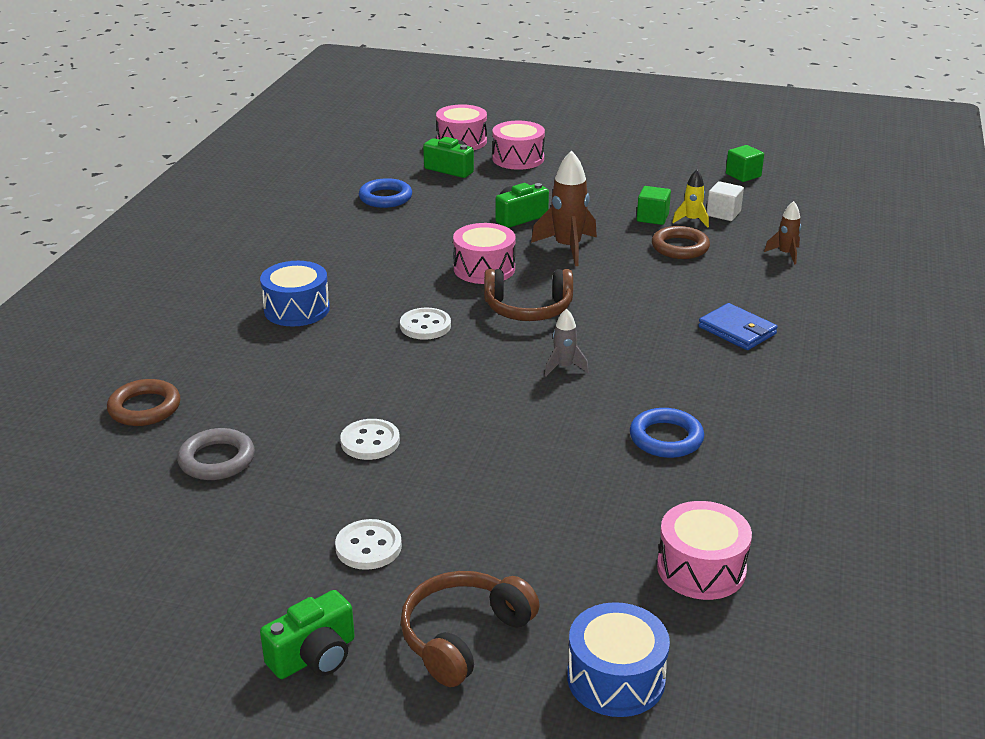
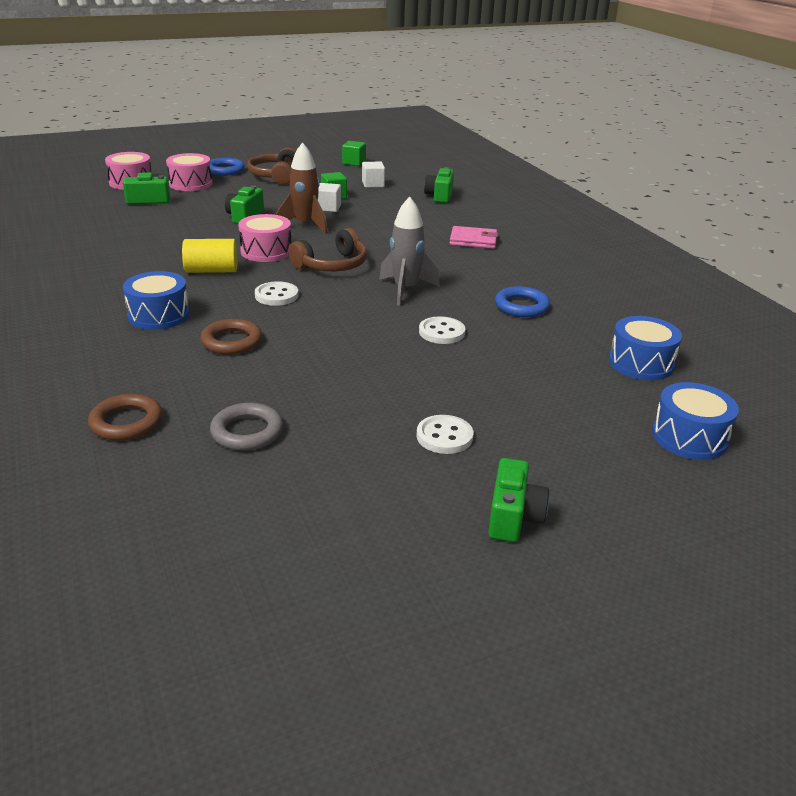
camera: 40 degrees left, 0 degrees up
white button [340,419,400,460] -> white button moved to [419,316,465,344]
blue ring [359,178,412,208] -> blue ring moved to [210,158,245,176]
brown headphones [400,571,540,687] -> brown headphones moved to [247,148,296,185]
grey rocket [545,309,589,376] -> grey rocket [379,197,440,306], size x1.80
brown ring [652,226,710,259] -> brown ring moved to [200,319,262,355]
pink drum [657,501,752,600] -> blue drum [609,316,682,380]
yellow rocket [672,170,709,228] -> none
blue wallet [698,303,778,350] -> pink wallet [450,226,498,249]
brown rocket [764,201,801,264] -> green camera [424,167,454,203]
none -> yellow cylinder [182,239,237,273]
none -> white cube [318,183,341,212]

